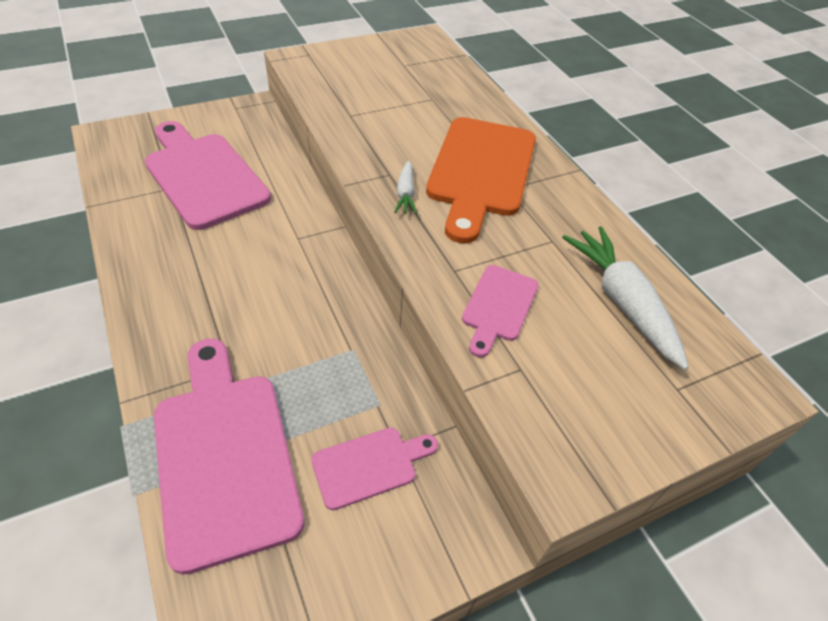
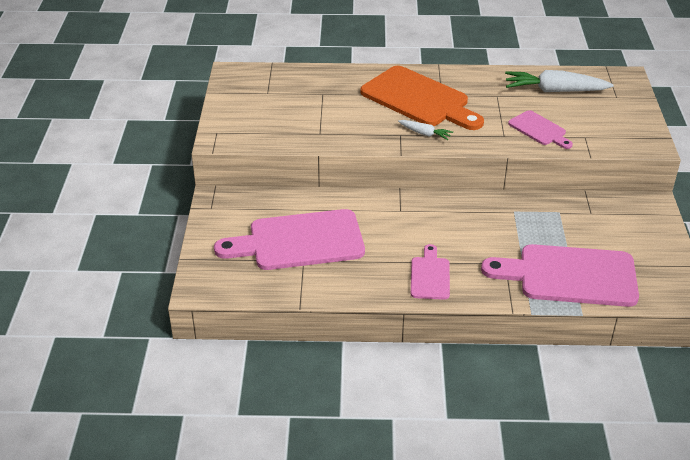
camera: 60 degrees left, 10 degrees down
pink cutting board [311,428,438,510] -> pink cutting board moved to [411,244,450,300]

